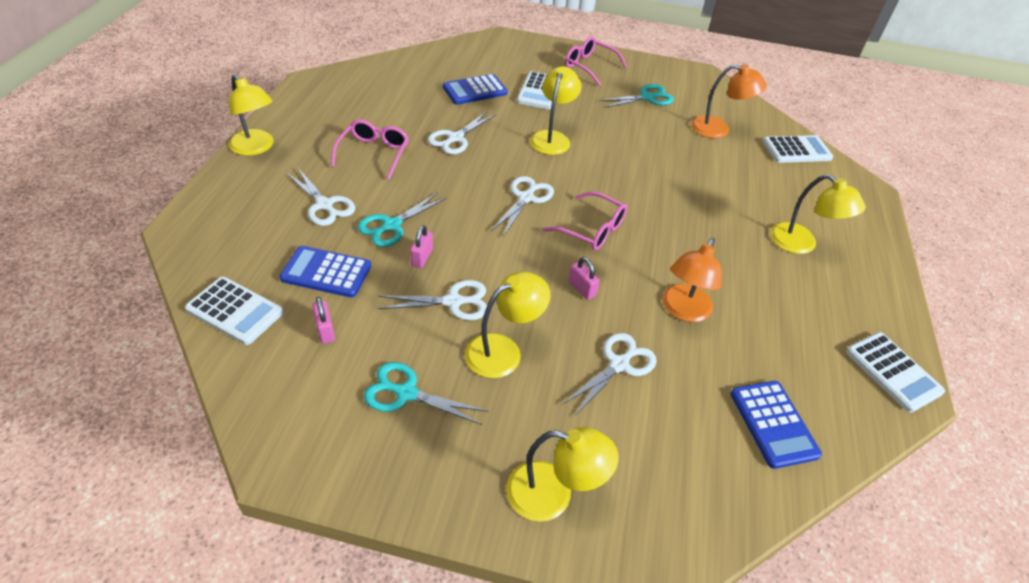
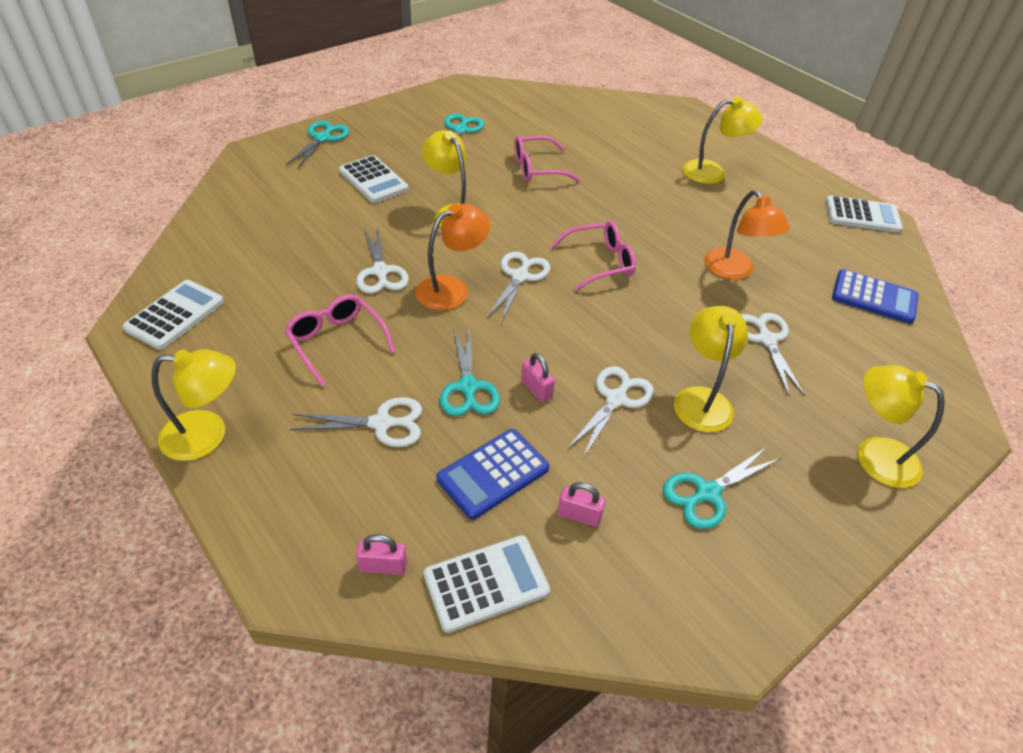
camera: 50 degrees left, 0 degrees up
blue calculator [443,74,508,105] -> none
white scissors [491,176,554,236] -> white scissors turned 45 degrees clockwise [487,252,550,324]
yellow lamp [506,427,619,522] -> yellow lamp turned 105 degrees counterclockwise [858,365,945,488]
pink glasses [565,37,627,86] -> pink glasses moved to [514,136,580,182]
pink padlock [568,257,600,300] -> pink padlock moved to [356,534,407,575]
orange lamp [691,64,767,138] -> orange lamp moved to [415,204,490,310]
white calculator [763,135,833,163] -> white calculator moved to [123,280,224,350]
none -> turquoise scissors [286,121,349,169]

